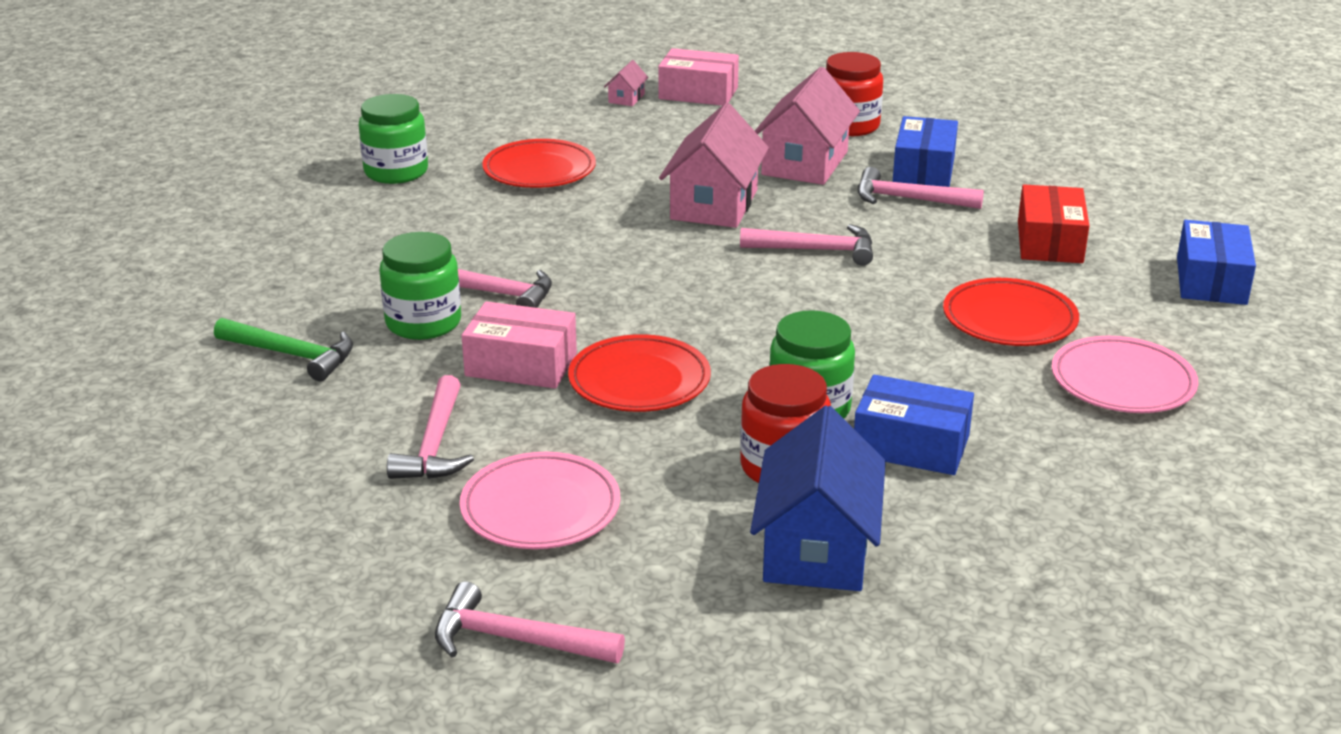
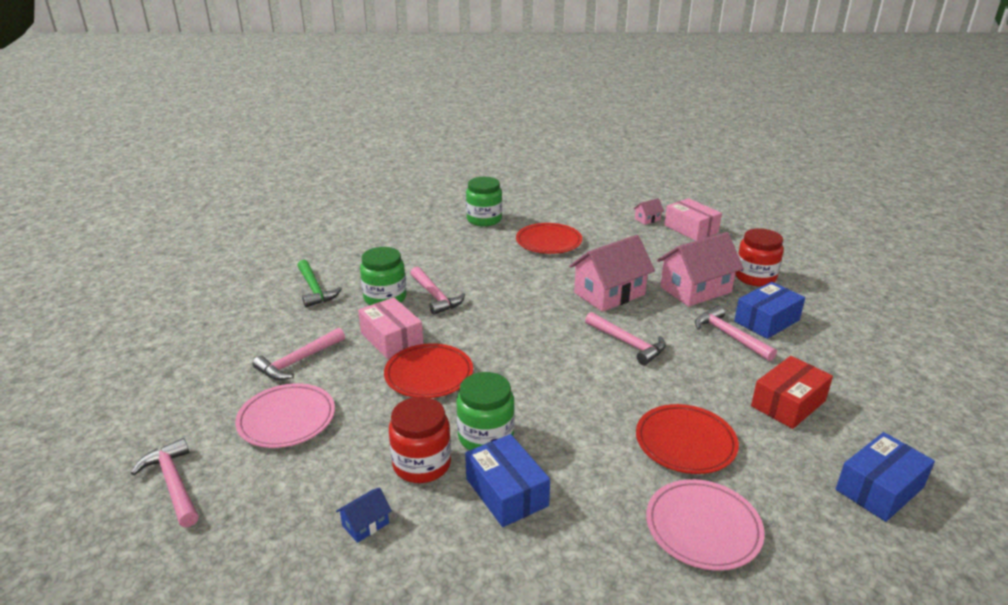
camera: 40 degrees right, 0 degrees up
blue house [750,406,886,591] -> blue house [336,487,392,543], size x0.43

